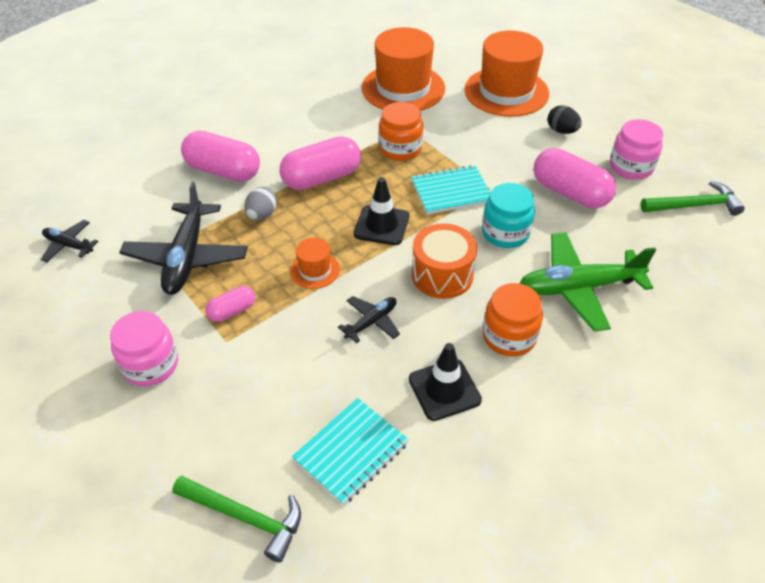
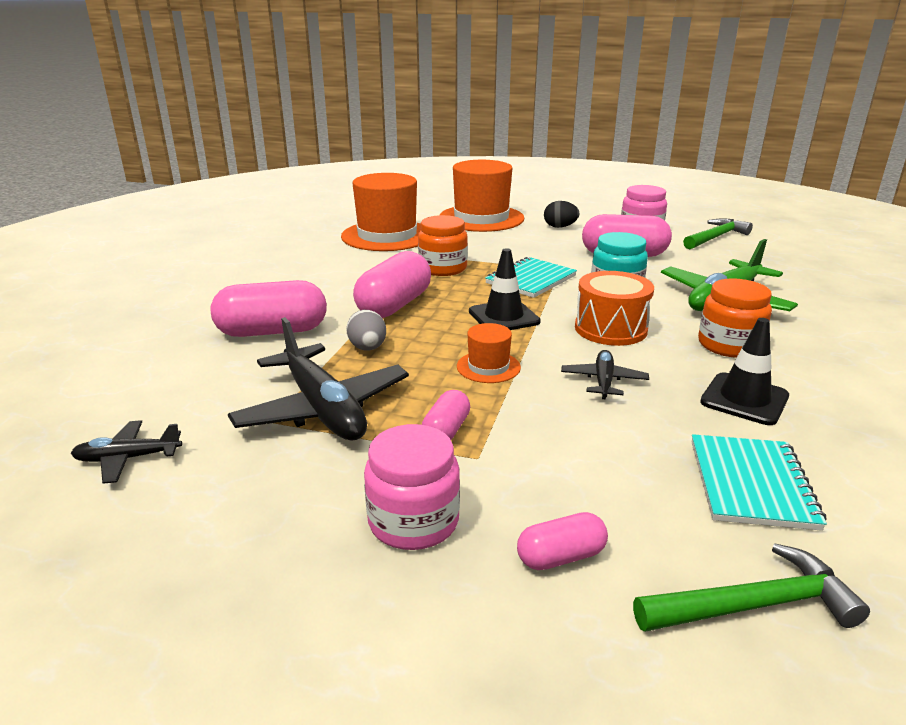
camera: 35 degrees left, 20 degrees down
none -> pink capsule [517,512,608,570]

